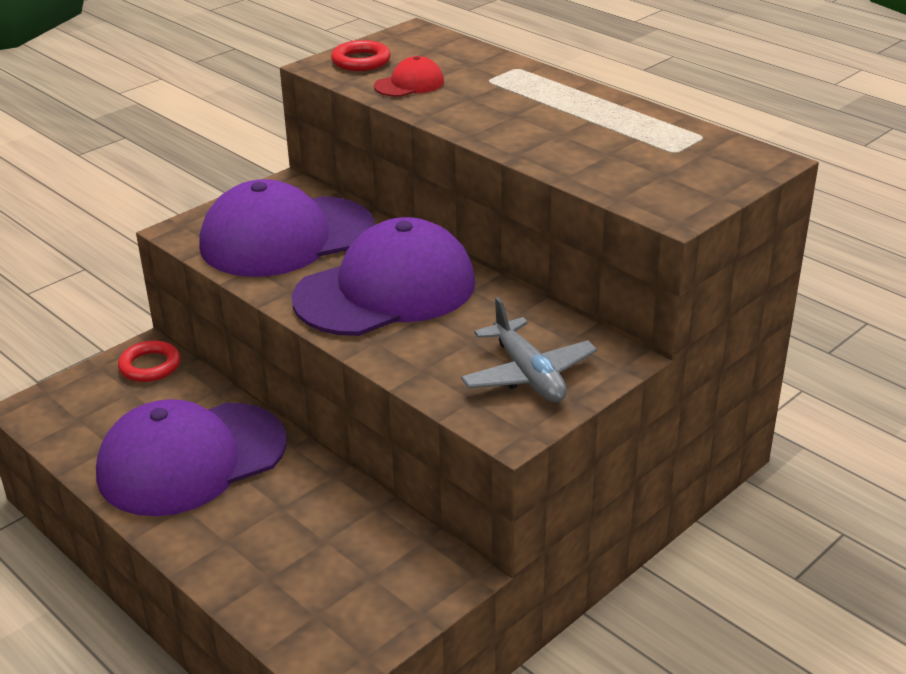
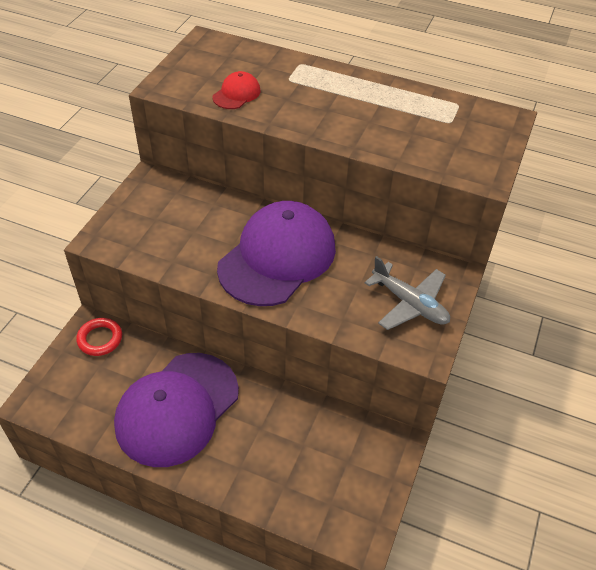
camera: 25 degrees left, 15 degrees up
purple cap [199,179,375,277] -> none
red ring [331,40,391,71] -> none

